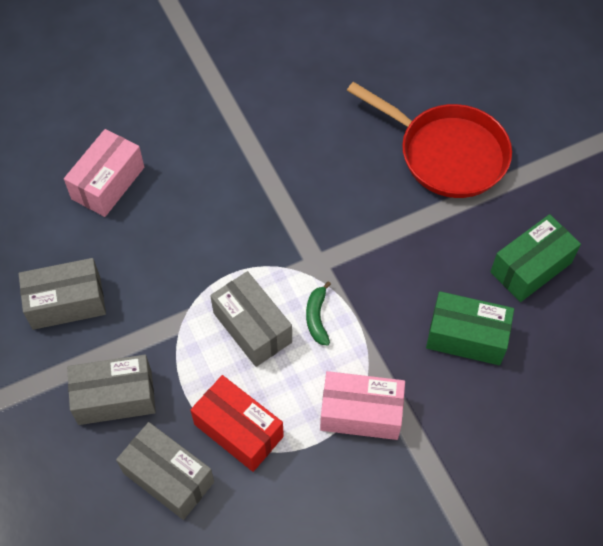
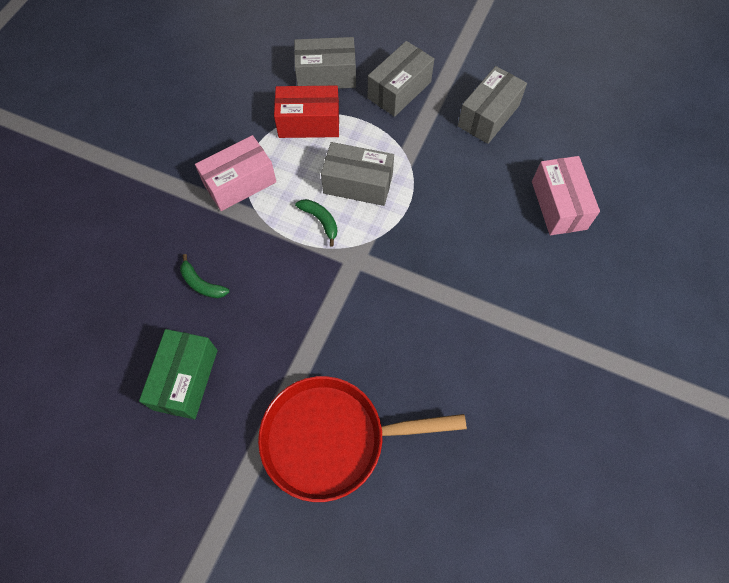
camera: 140 degrees right, 5 degrees up
green box [426,291,514,365] -> green banana [180,254,230,298]

